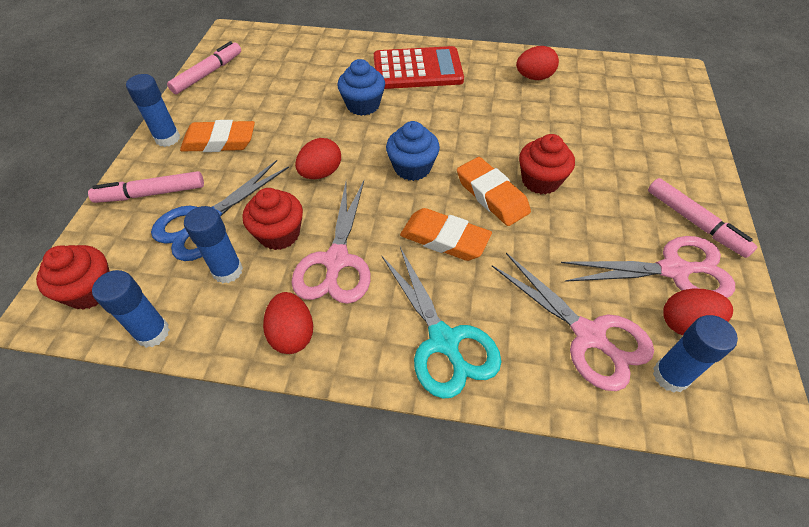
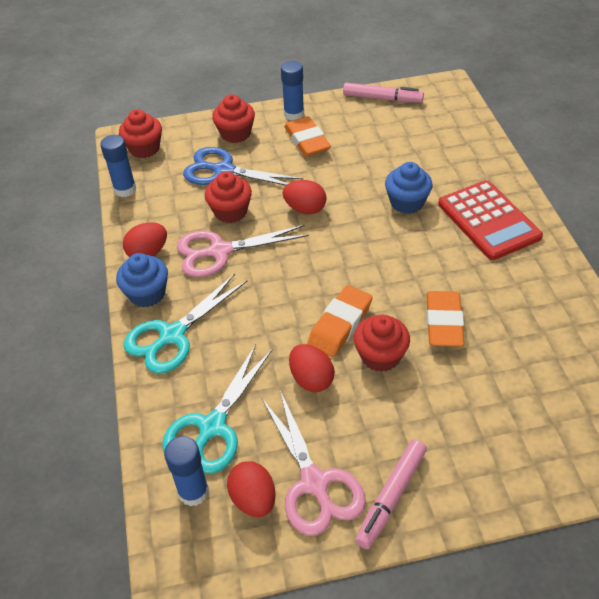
camera: 70 degrees right, 5 degrees down
pink marker [88,171,204,203] -> red cupcake [212,95,255,143]
blue glue stick [184,206,243,284] -> none
blue cupcake [386,121,440,181] -> blue cupcake moved to [116,253,168,307]
orange eraser [400,208,492,261] -> orange eraser moved to [426,291,464,347]
pink scissors [492,253,654,391] -> turquoise scissors [162,344,273,474]
red egg [516,46,559,80] -> red egg moved to [289,344,335,392]

